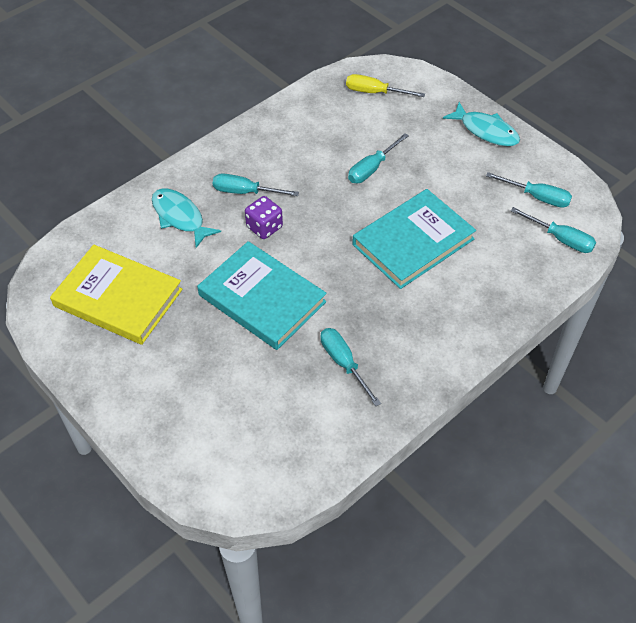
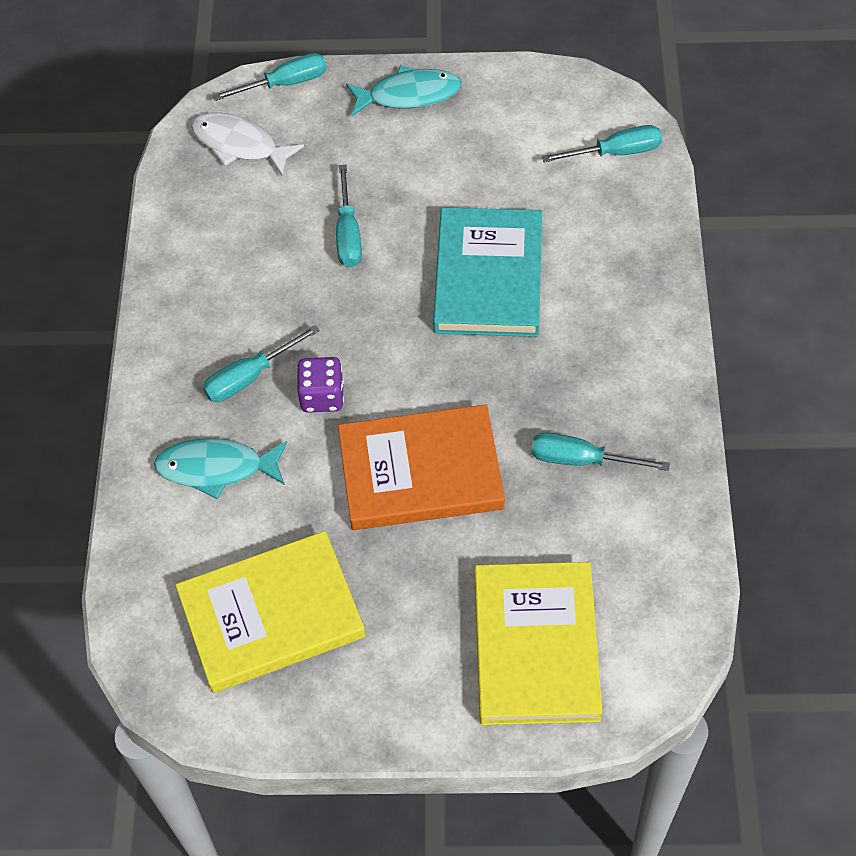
camera: 45 degrees left, 5 degrees up
turquoise book [197,241,327,350] -> orange book [338,404,505,530]
yellow screwdriver [346,74,425,97] -> white fish [191,112,304,177]
turquoise screwdriver [486,172,572,208] -> turquoise screwdriver moved to [213,53,327,101]
none -> yellow book [474,562,603,725]

